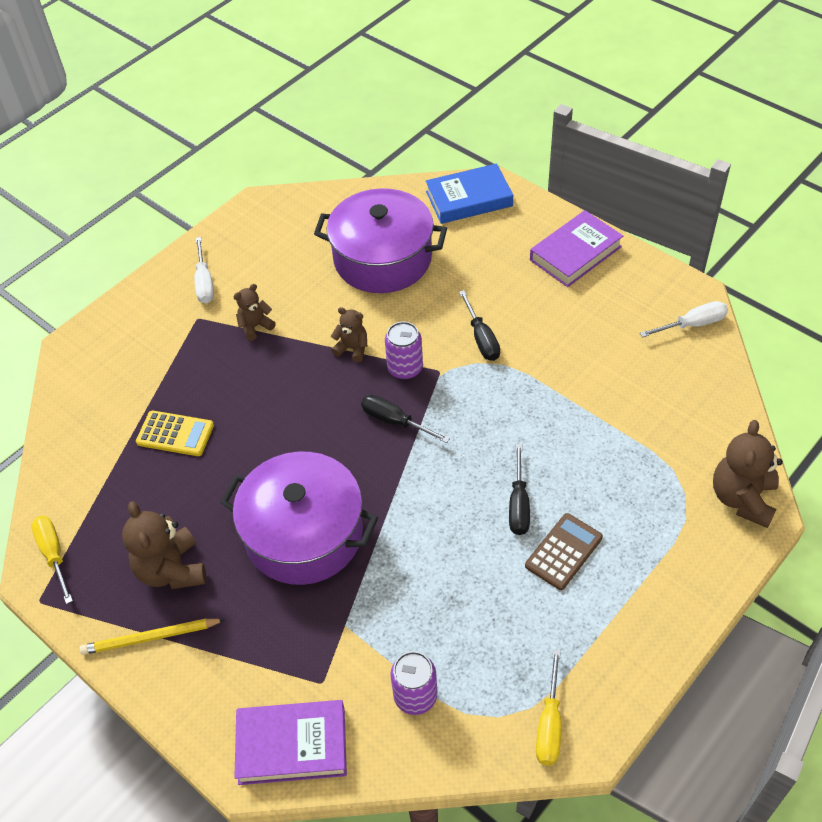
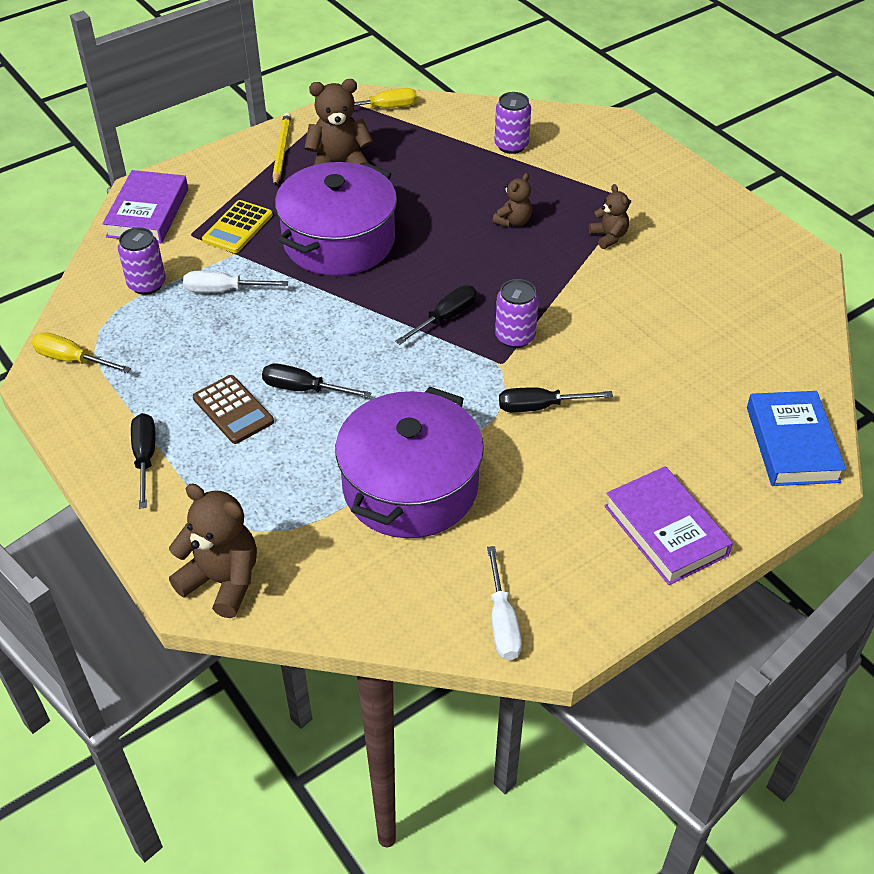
camera: 100 degrees right, 5 degrees down
yellow calculator [136,411,214,456] -> yellow calculator moved to [202,200,273,253]
white screwdriver [194,237,214,304] -> white screwdriver moved to [183,271,288,292]
purple pot [314,188,447,293] -> purple pot moved to [335,387,484,538]
brown teddy bear [331,307,367,362] -> brown teddy bear moved to [492,173,532,227]
none -> black screwdriver [131,413,155,509]
none -> purple can [494,92,531,154]

